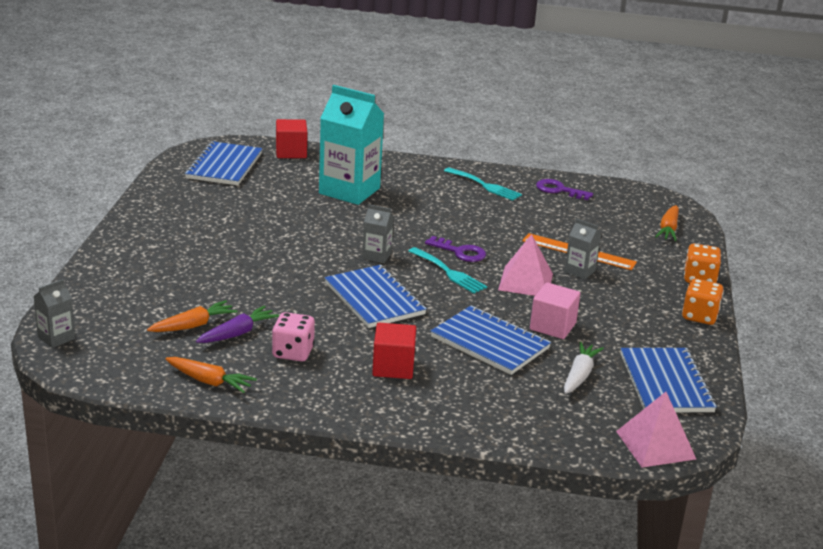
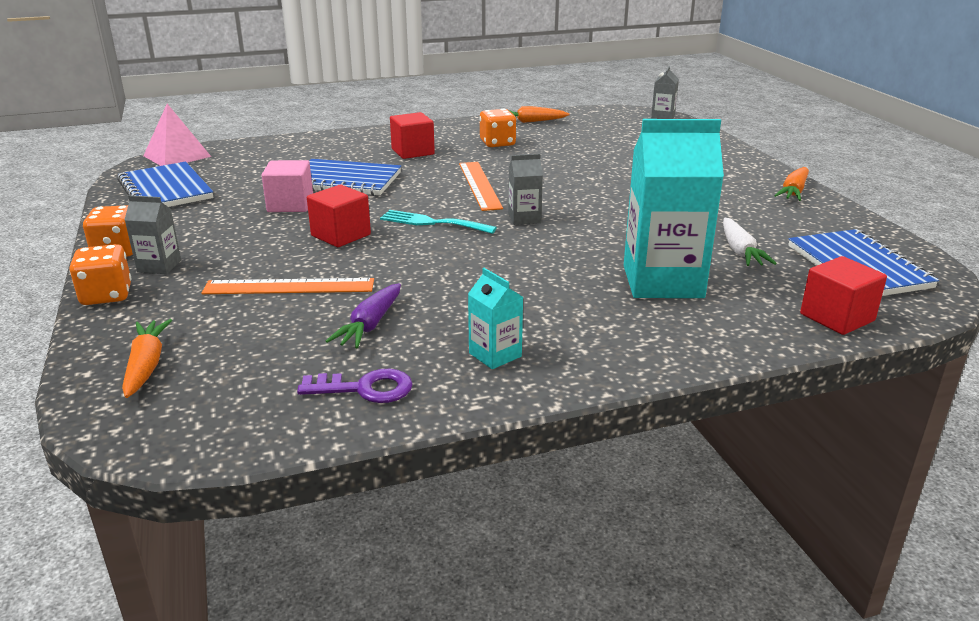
camera: 155 degrees right, 0 degrees up
orange carrot [147,300,237,332] -> orange carrot moved to [774,167,809,201]
purple carrot [196,306,279,343] -> purple carrot moved to [326,283,401,349]
pink dice [272,312,315,362] -> orange dice [479,109,516,147]
blue notebook [325,265,427,328] -> orange ruler [459,162,503,211]
purple key [425,236,486,262] -> none
turquoise fork [444,167,522,201] -> turquoise carton [468,268,523,369]
pink pyramid [498,234,553,296] -> red cube [307,185,371,247]
grey carton [564,219,601,279] -> grey carton moved to [125,195,181,274]
white carrot [564,342,604,394] -> white carrot moved to [723,218,777,266]

